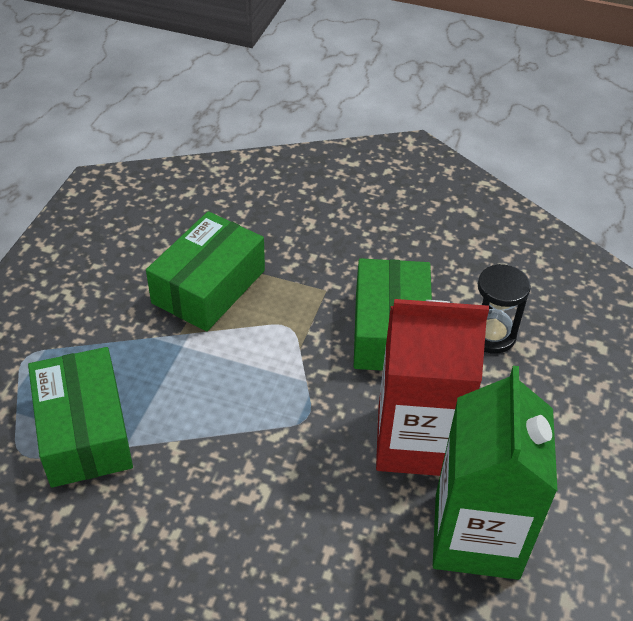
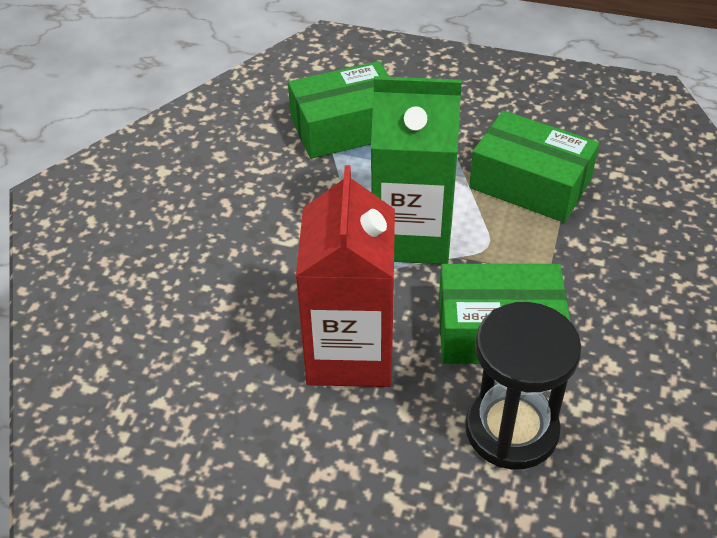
camera: 90 degrees right, 0 degrees up
green carton [433,366,558,580] -> green carton moved to [371,76,462,264]
black hourglass [478,264,531,354] -> black hourglass [465,302,581,469], size x1.53

